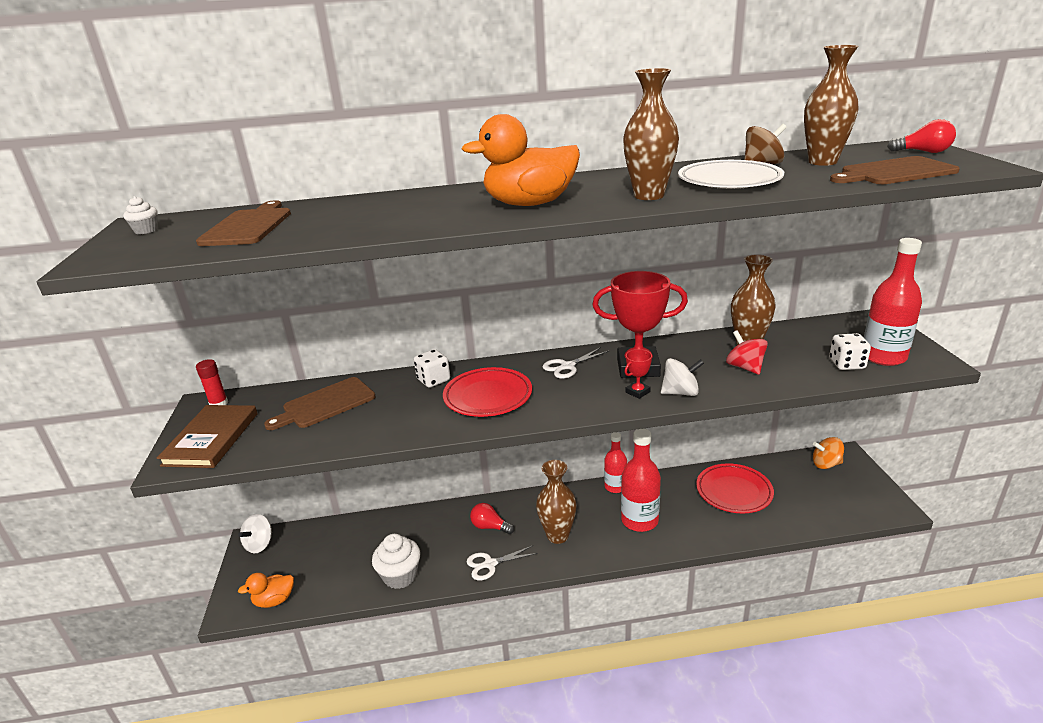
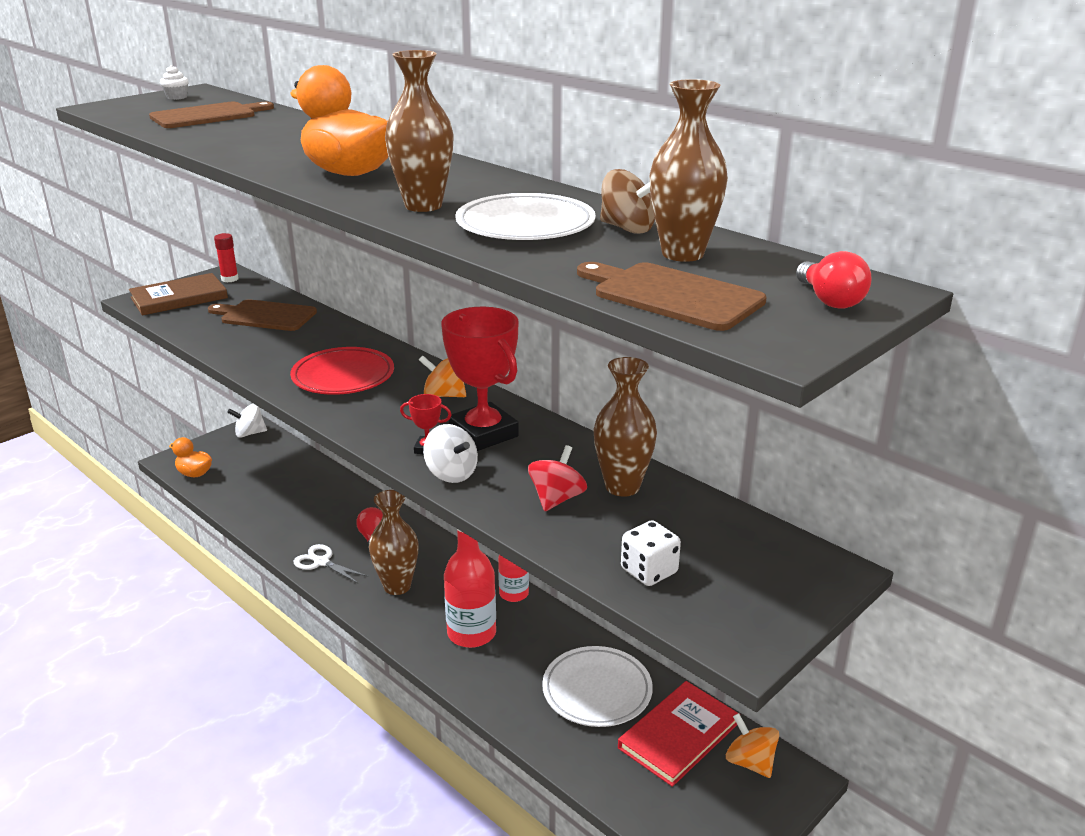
camera: 50 degrees right, 0 degrees up
white cupcake [372,534,421,589] -> none
white dice [414,349,450,388] -> none
white scissors [542,347,609,379] -> orange spinning top [419,355,466,397]
red plate [696,463,774,513] -> white plate [542,646,653,727]
red bottle [864,238,922,366] -> none
none -> red book [618,681,738,787]

